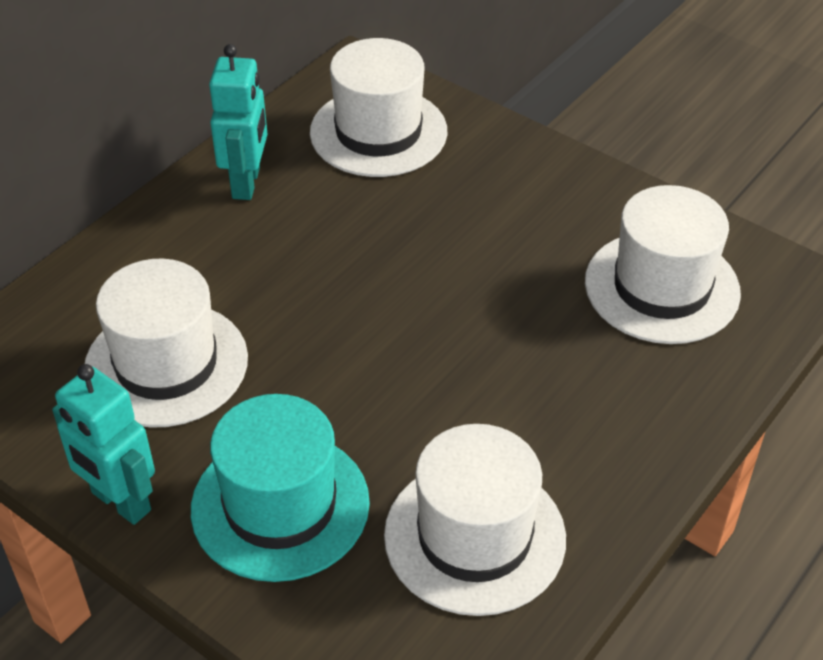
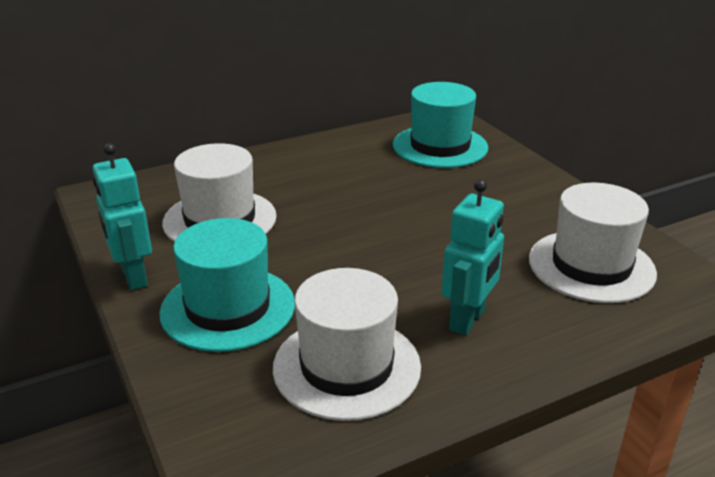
camera: 25 degrees right, 15 degrees down
turquoise robot [209,44,268,200] -> turquoise robot moved to [441,179,504,335]
white hat [310,38,447,177] -> turquoise hat [393,82,488,168]

